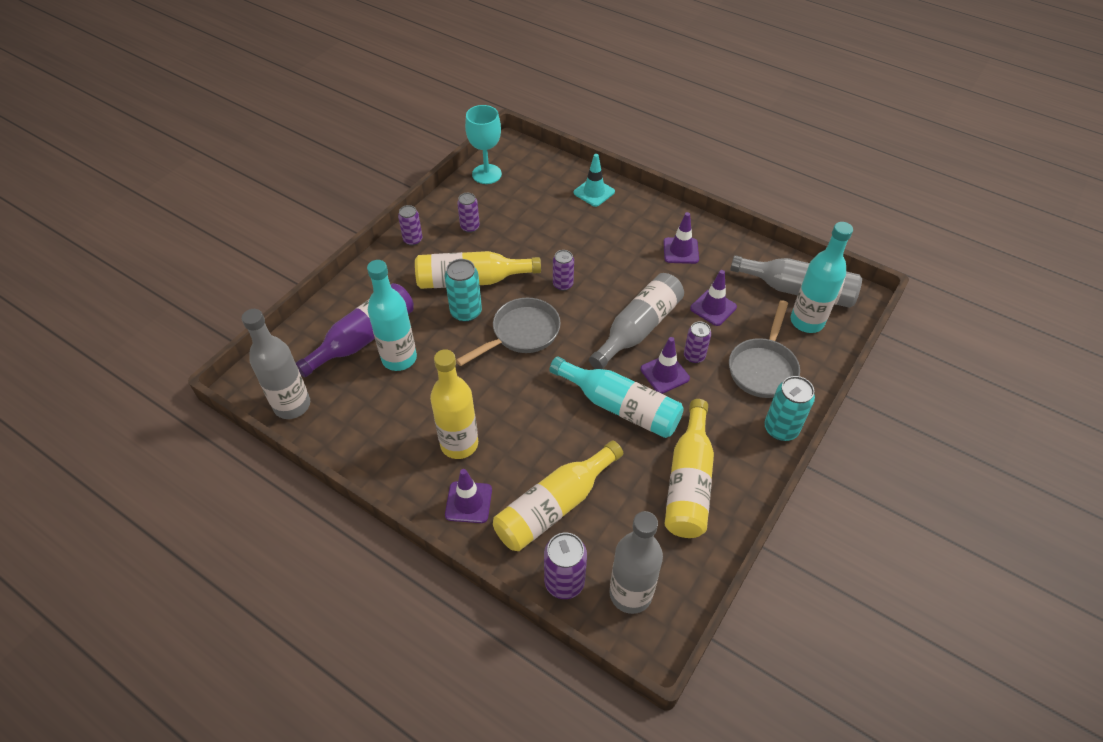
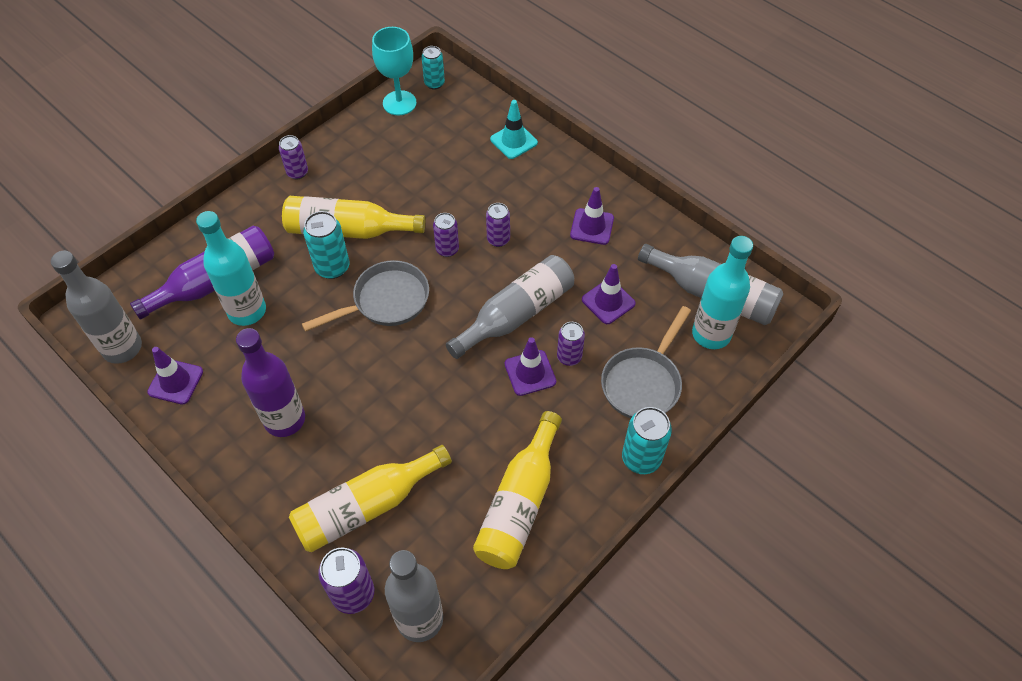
camera: 10 degrees right, 5 degrees up
yellow bottle [430,349,478,459] -> purple bottle [236,328,305,437]
purple traffic cone [445,469,492,523] -> purple traffic cone moved to [147,347,203,405]
purple can [457,193,480,233] -> purple can moved to [486,203,510,247]
turquoise bottle [549,357,684,438] -> none
none -> turquoise can [421,46,445,89]

